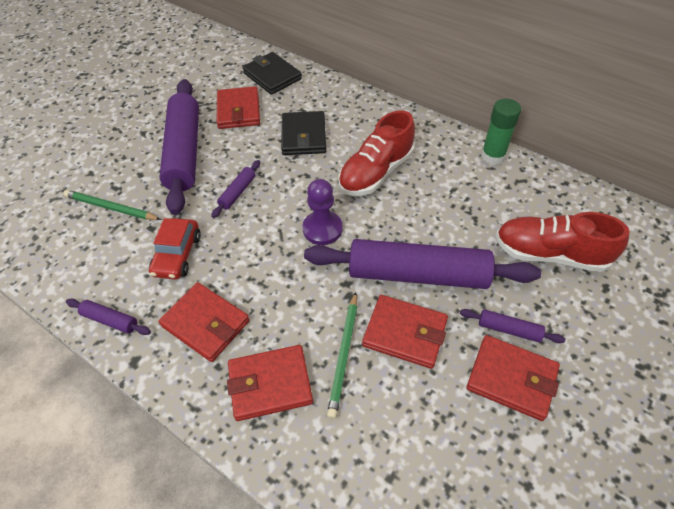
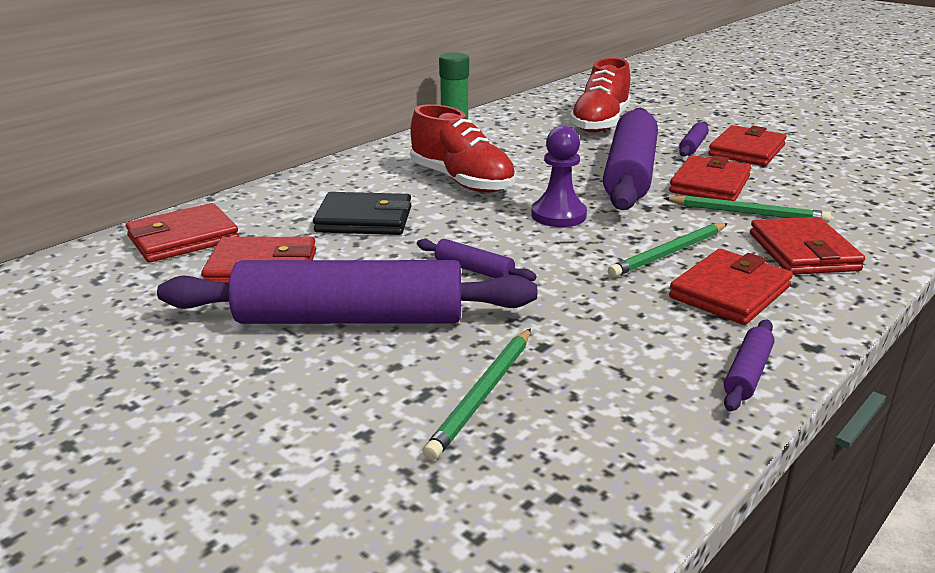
camera: 85 degrees left, 25 degrees down
red car [149,218,201,279] -> none
black wallet [242,52,302,95] -> red wallet [126,203,239,262]
none -> green pencil [608,223,727,277]

